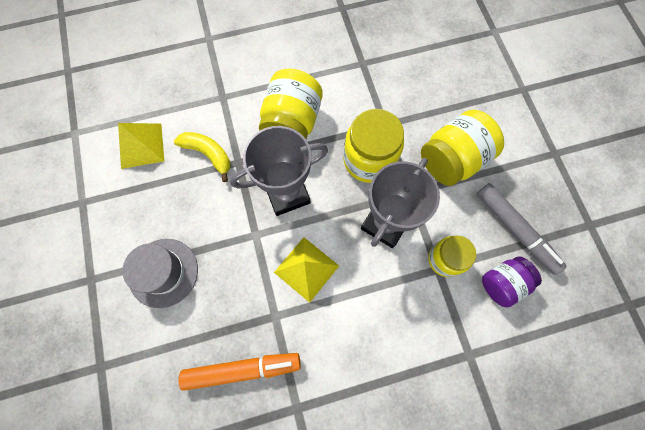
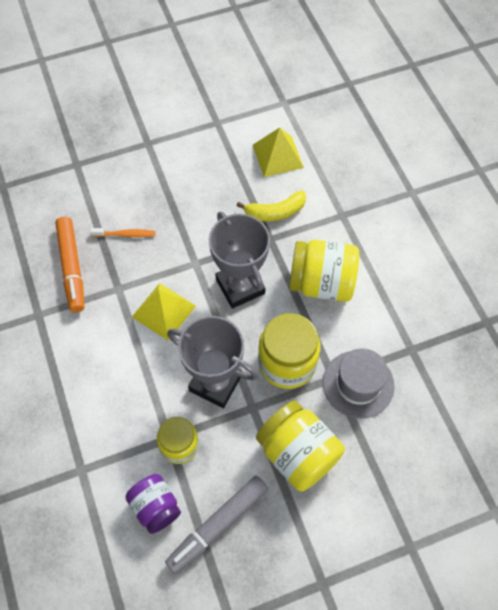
camera: 85 degrees right, 10 degrees down
grey hat [122,239,198,308] -> grey hat moved to [323,349,394,419]
yellow banana [174,132,230,182] -> yellow banana turned 45 degrees clockwise [236,191,306,222]
none -> orange toothbrush [90,228,156,237]

